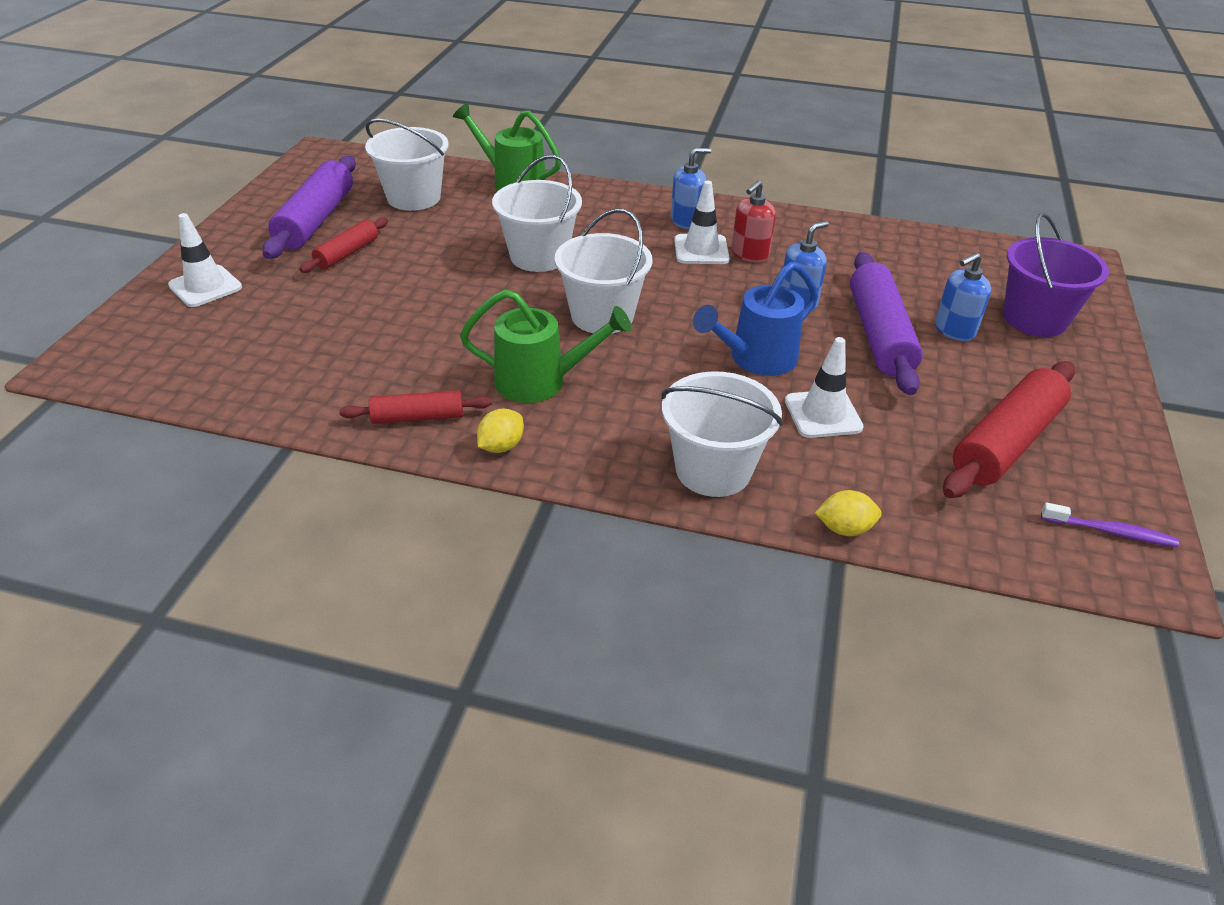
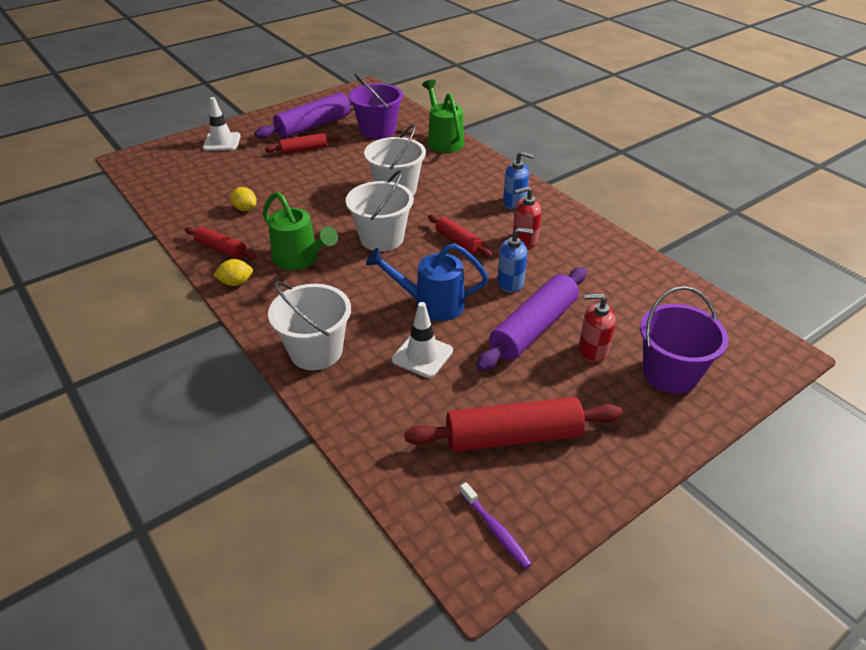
camera: 40 degrees right, 0 degrees up
white bucket [365,119,449,211] -> purple bucket [349,73,403,139]
white traffic cone [674,180,730,264] -> none
yellow lemon [815,490,882,536] -> yellow lemon moved to [230,187,257,211]
blue soap dispenser [935,252,991,341] -> red soap dispenser [579,293,616,363]
none -> red rolling pin [428,215,493,258]

